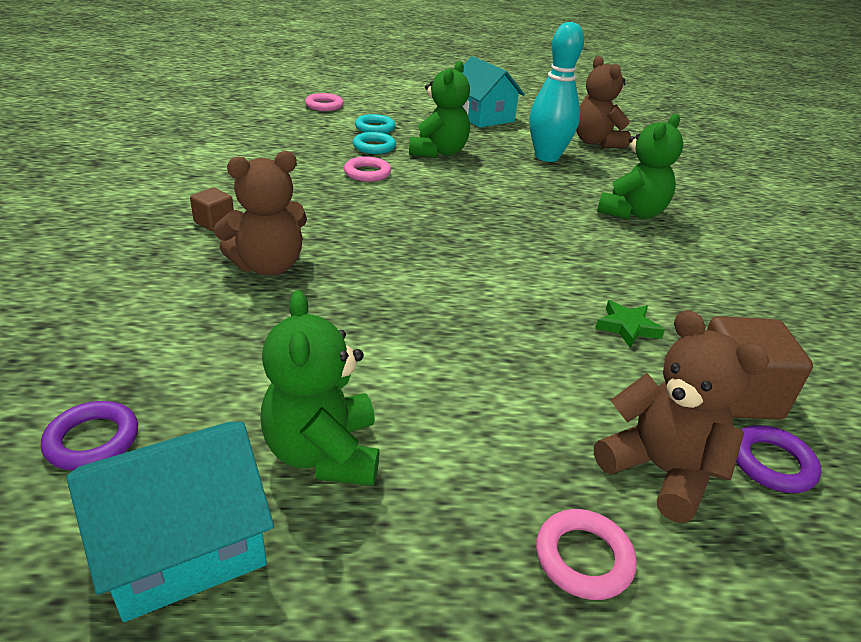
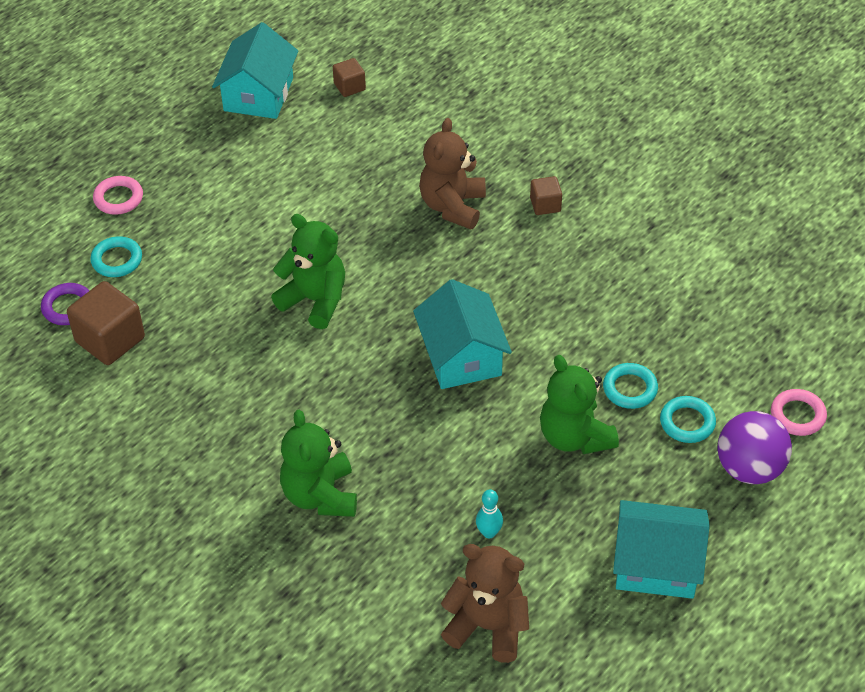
camera: 135 degrees right, 15 degrees up
purple ring [41,401,138,471] -> brown cube [333,58,366,97]
green teddy bear [260,290,380,486] -> green teddy bear moved to [271,214,345,329]
pink ring [344,156,391,182] -> none
turquoise bowling pin [529,22,584,162] -> turquoise bowling pin [476,489,503,538], size x0.41
brown teddy bear [594,310,770,523] -> turquoise ring [90,236,142,277]
green star [595,300,665,348] -> none
none -> turquoise house [413,279,512,389]
none -> purple ball [718,411,792,484]

